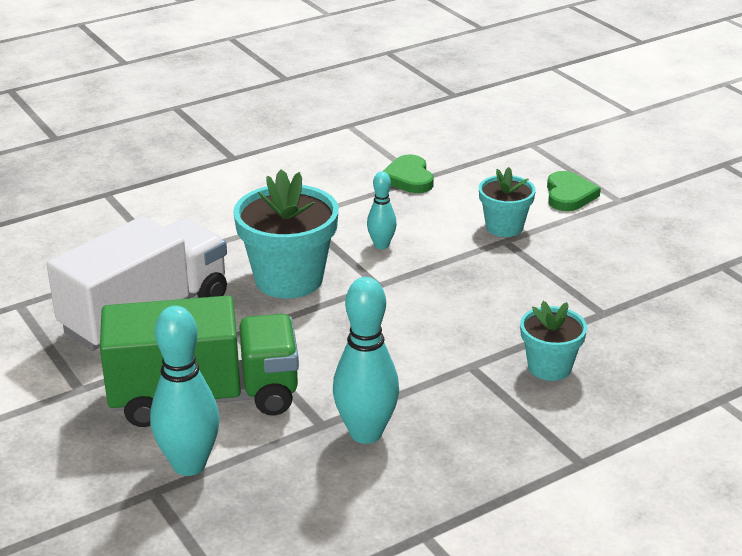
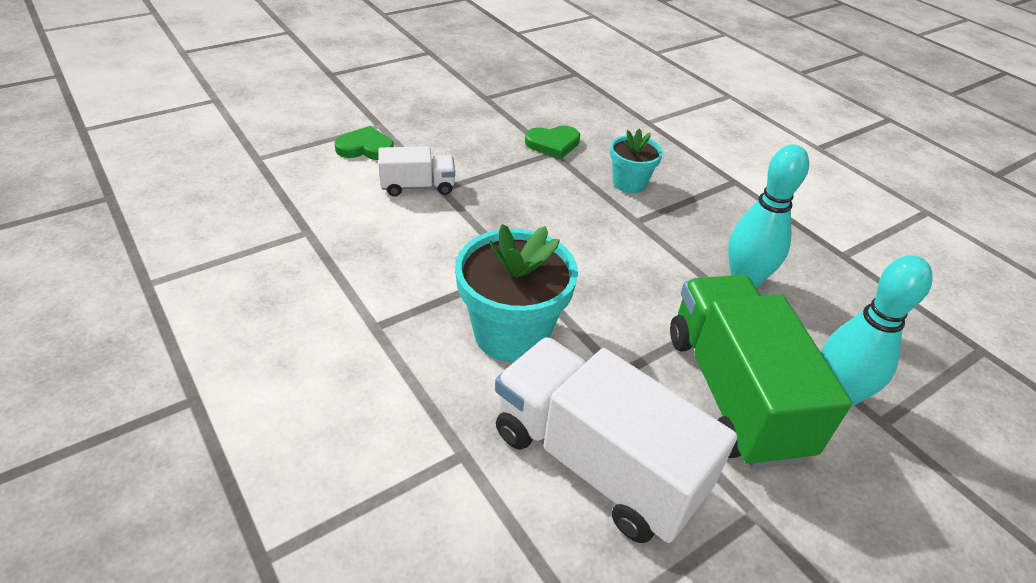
camera: 95 degrees left, 10 degrees up
turquoise bowling pin [367,171,397,249] -> none
green heart [383,155,434,193] -> green heart moved to [525,126,580,159]
turquoise flower pot [479,167,536,237] -> white truck [378,146,455,196]

